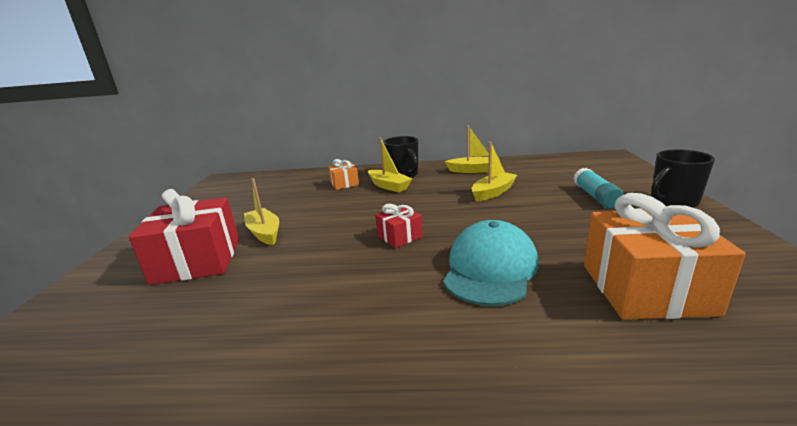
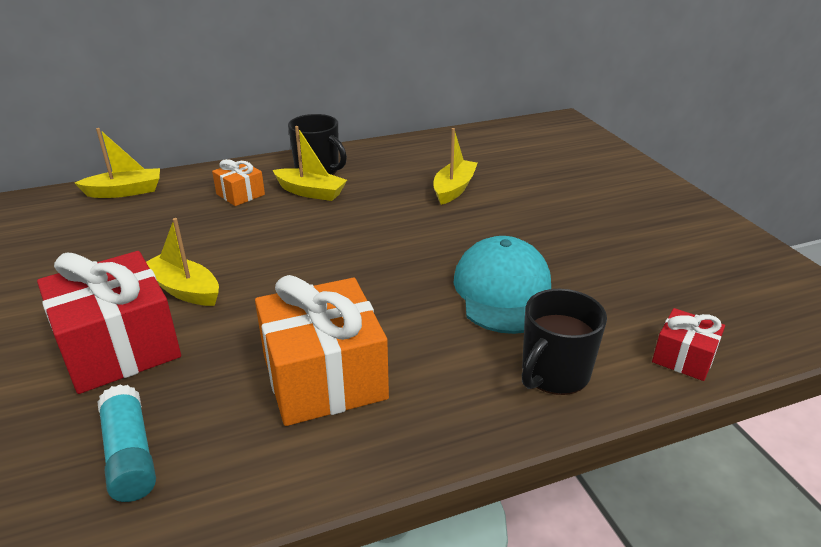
camera: 25 degrees left, 10 degrees up
red gift [375,204,423,248] -> red gift moved to [652,308,725,381]
yellow boat [445,125,499,173] -> yellow boat moved to [75,128,160,198]
turquoise glue stick [573,168,624,209] -> turquoise glue stick moved to [98,384,156,502]
orange gift [584,193,745,319] -> orange gift moved to [255,275,389,426]
black mug [651,149,715,208] -> black mug moved to [522,289,607,395]

